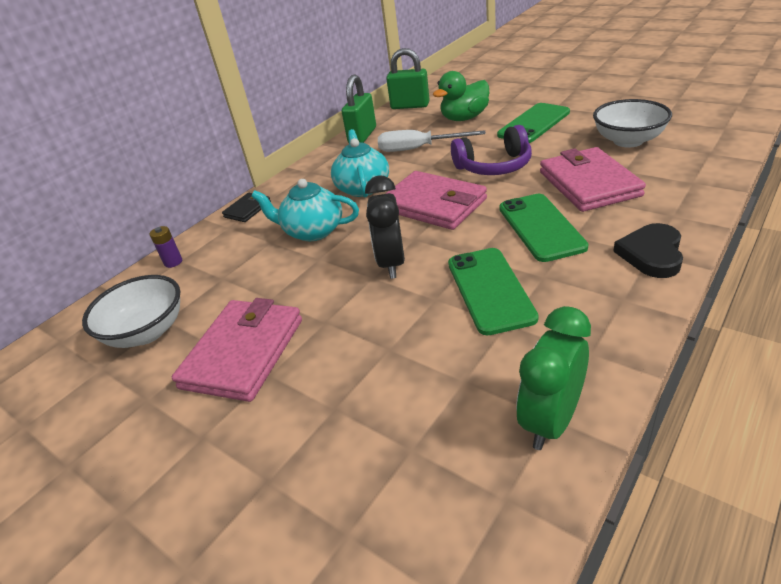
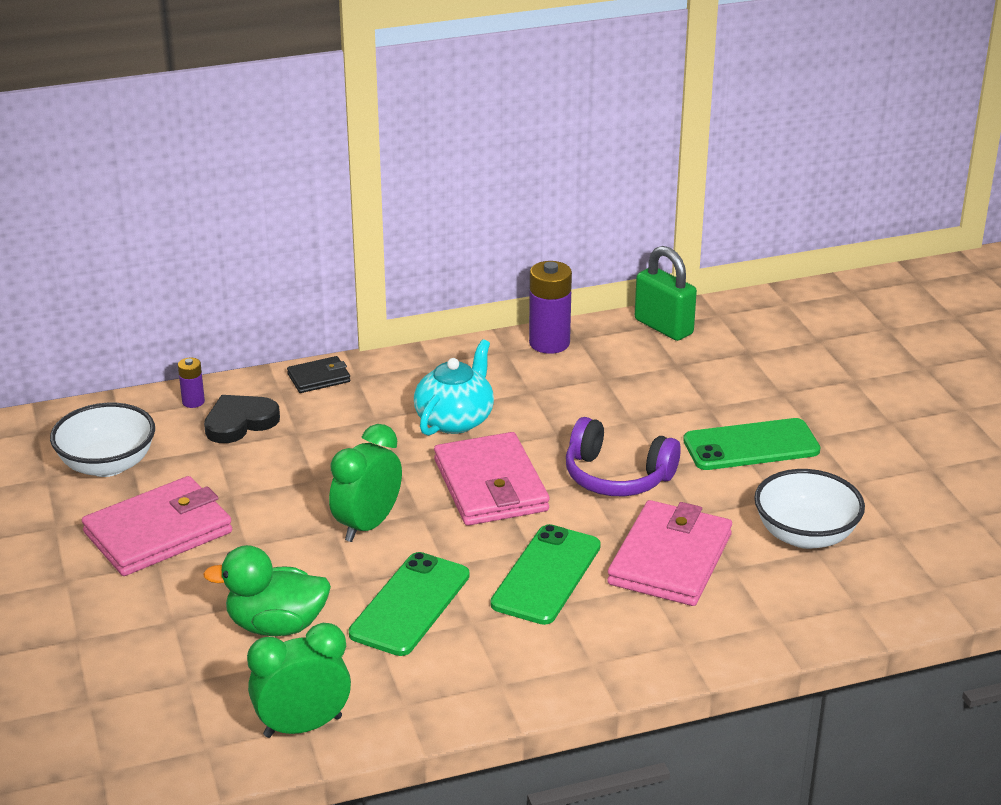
camera: 30 degrees right, 5 degrees down
turquoise teapot [251,179,359,241] -> none
green padlock [342,75,376,143] -> purple battery [529,261,572,354]
black clock [365,176,405,279] -> green clock [329,424,402,542]
white screwdriver [378,130,486,152] -> none
green duck [433,71,489,121] -> green duck moved to [203,545,331,636]
black heart [613,223,683,278] -> black heart moved to [204,395,280,443]

